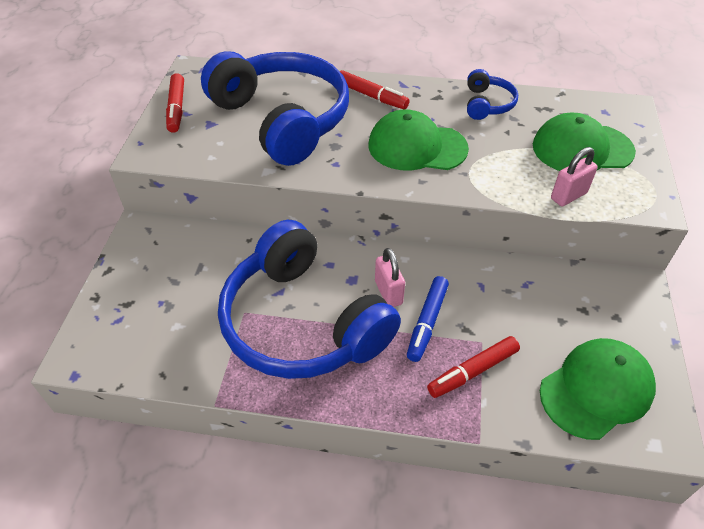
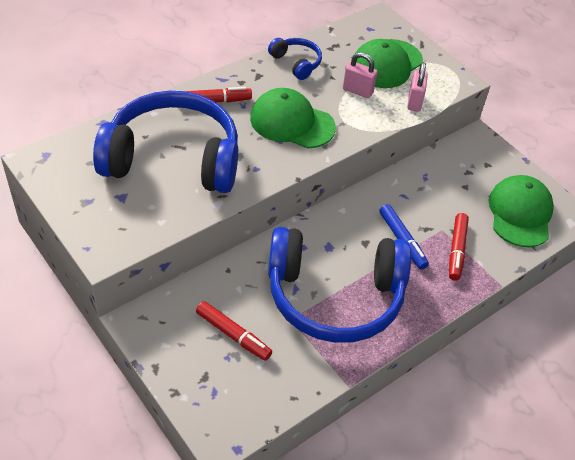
camera: 50 degrees left, 0 degrees up
red marker [166,73,184,133] -> red marker moved to [196,301,272,361]
green cap [368,110,469,171] -> green cap turned 60 degrees clockwise [250,88,336,149]
pink padlock [375,248,405,307] -> pink padlock moved to [343,52,378,98]

